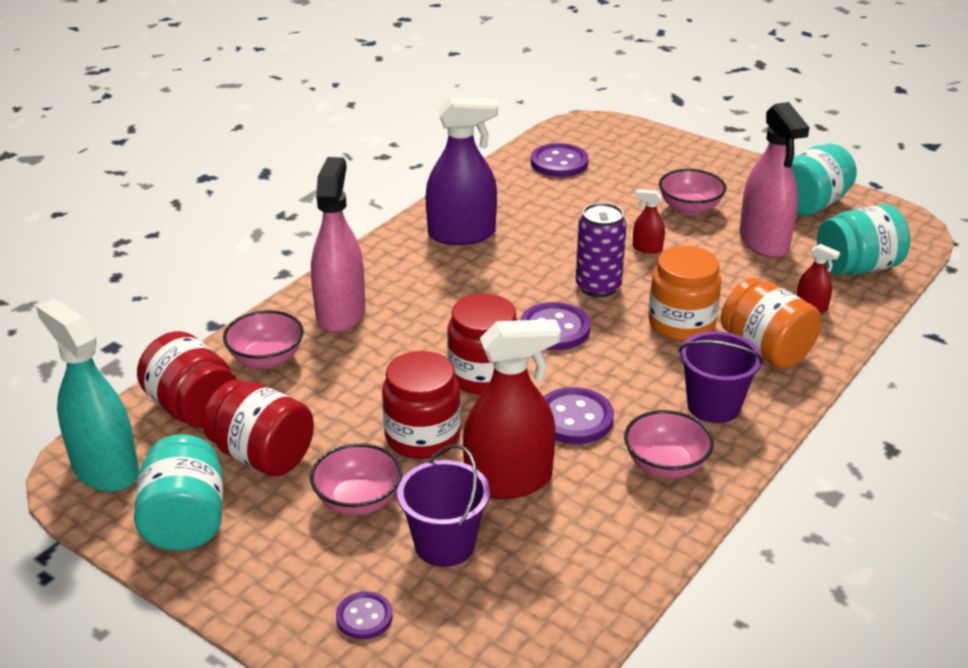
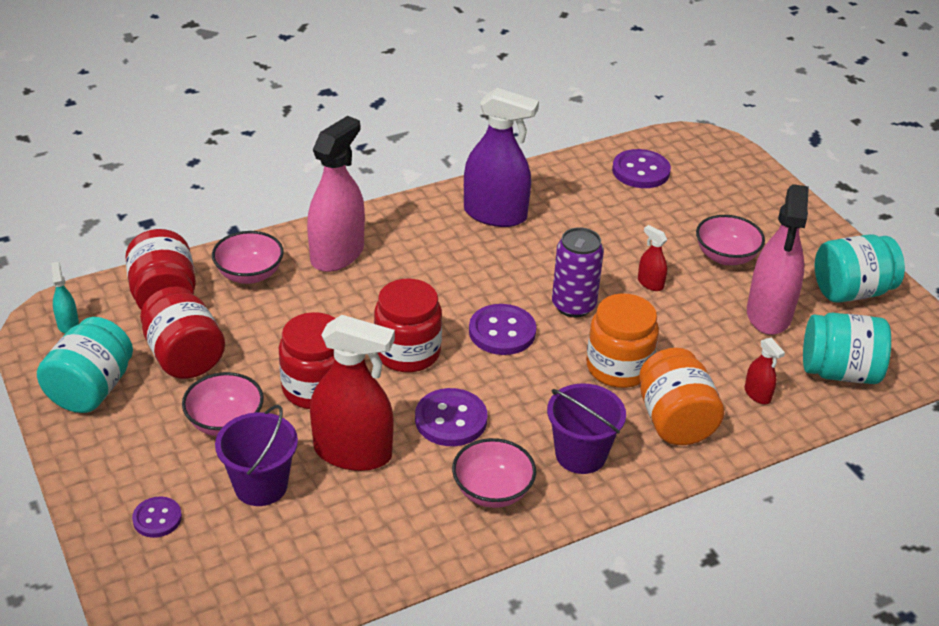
camera: 25 degrees right, 5 degrees up
turquoise spray bottle [36,298,139,492] -> turquoise spray bottle [51,262,79,334], size x0.44

